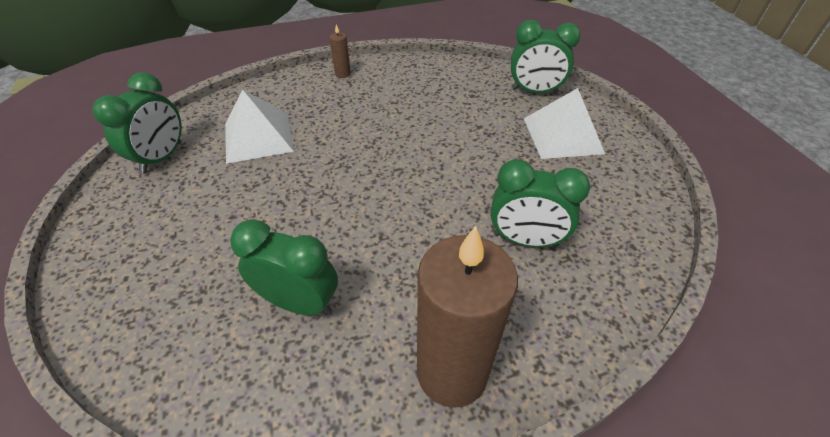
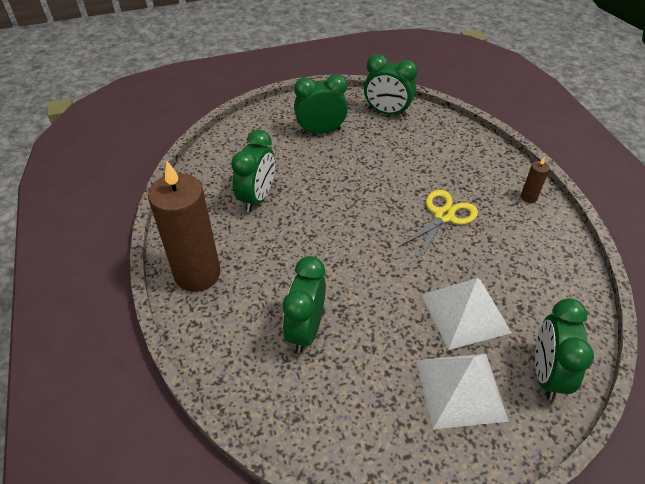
camera: 90 degrees right, 0 degrees up
white pyramid [225,90,294,164] -> white pyramid moved to [421,278,512,350]
none -> green clock [294,74,348,135]
none -> yellow scissors [398,190,478,260]

